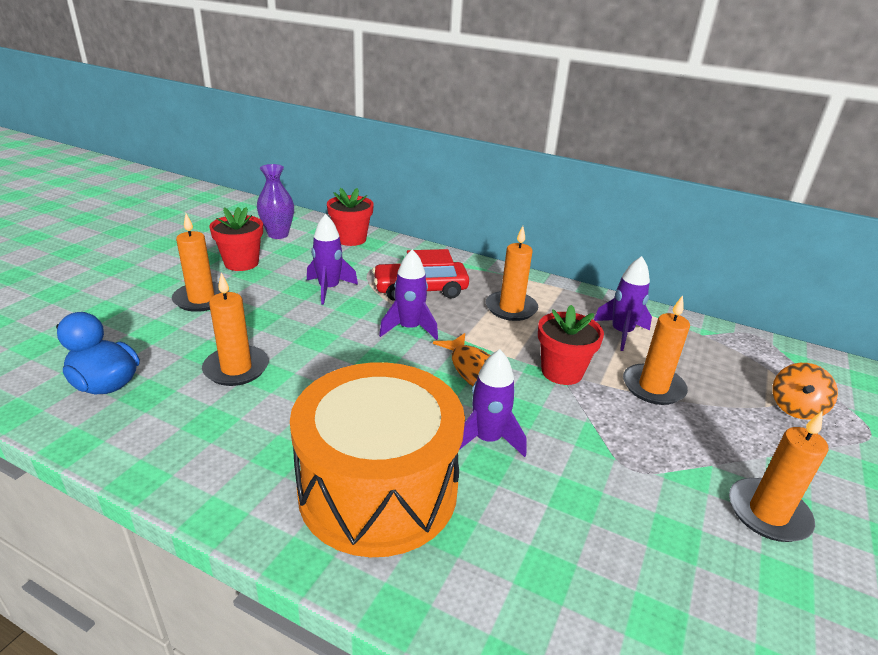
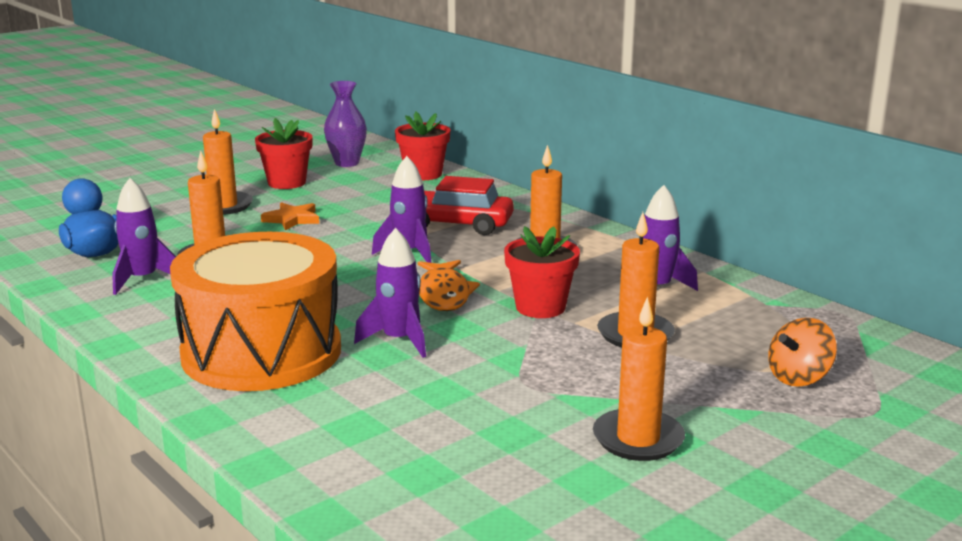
camera: 25 degrees right, 10 degrees down
purple rocket [307,214,358,305] -> purple rocket moved to [112,178,176,295]
none -> orange star [261,202,319,231]

